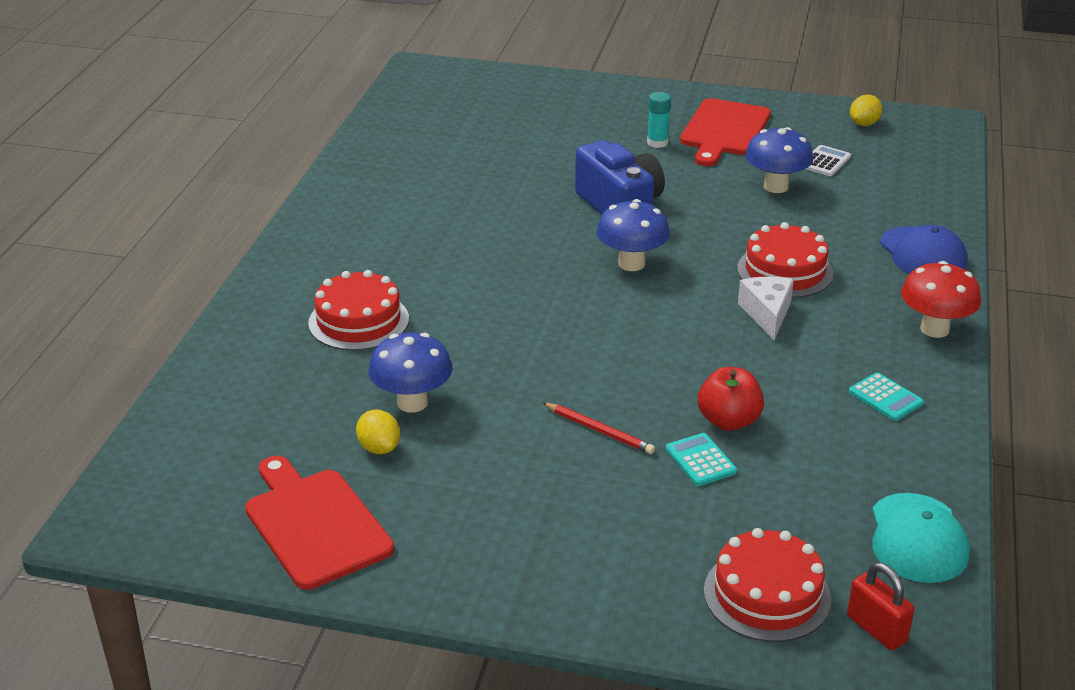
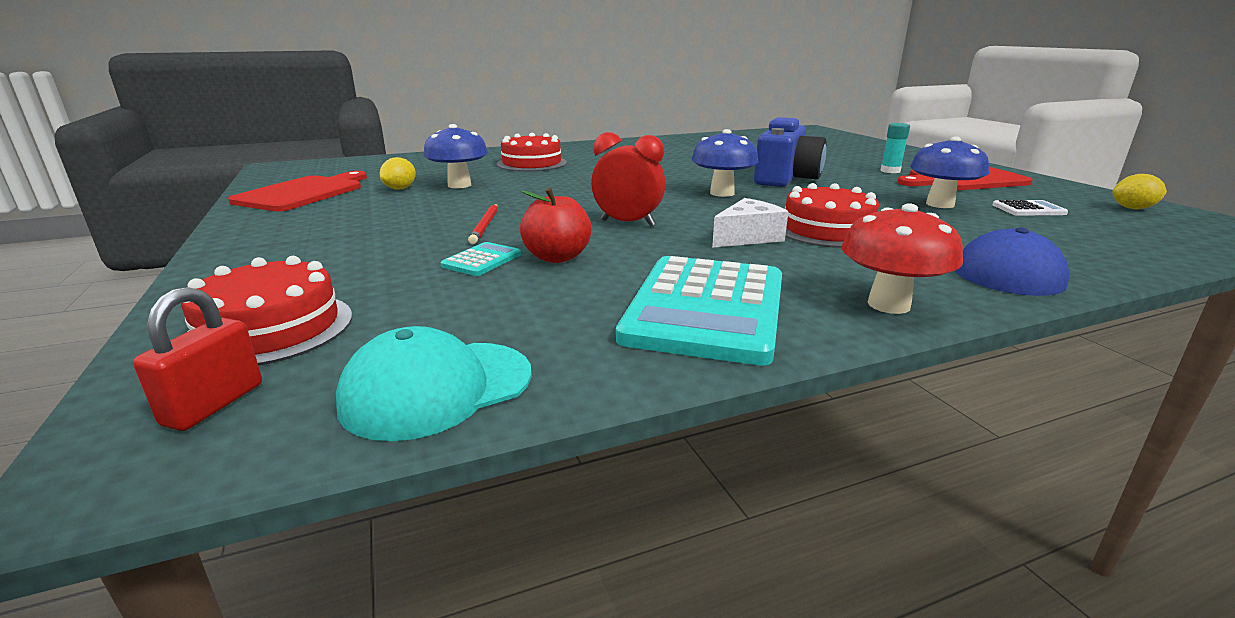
camera: 55 degrees right, 10 degrees down
turquoise calculator [849,372,924,421] -> turquoise calculator [616,256,782,366], size x2.34
none -> red clock [591,132,665,227]

